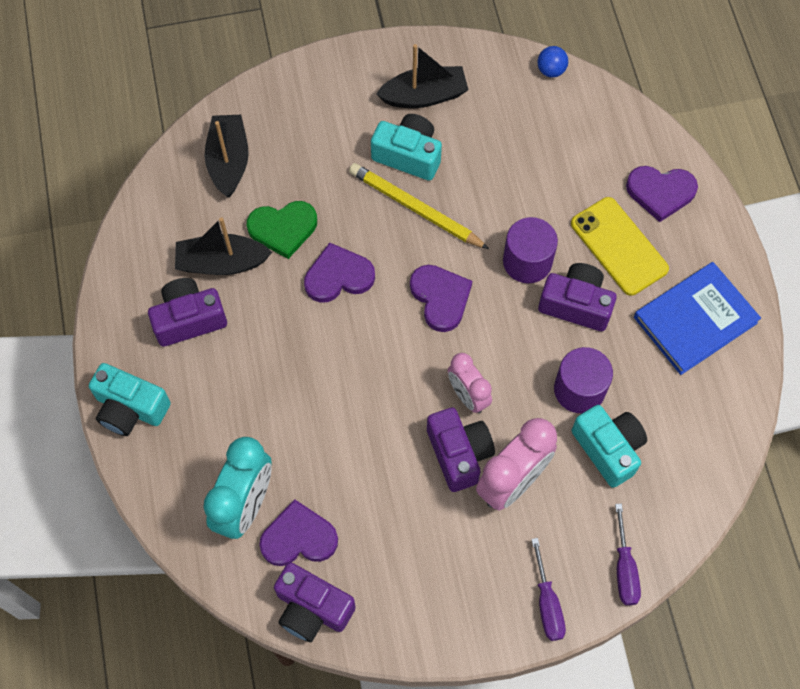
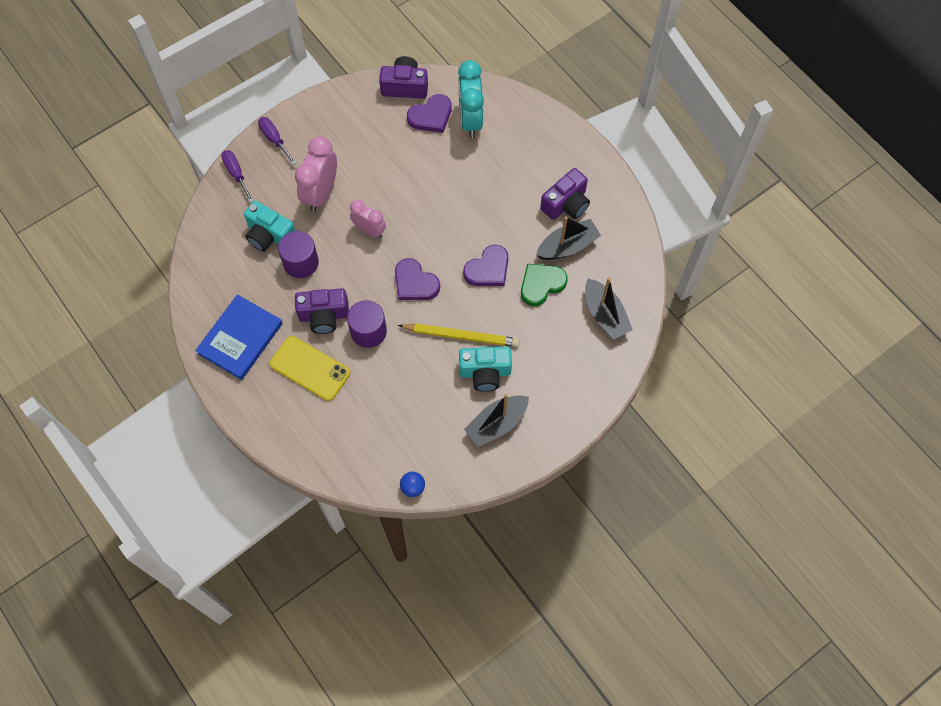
camera: 155 degrees right, 0 degrees up
turquoise camera [89,363,171,436] -> none
purple camera [427,407,495,492] -> none
purple heart [626,166,698,222] -> none

